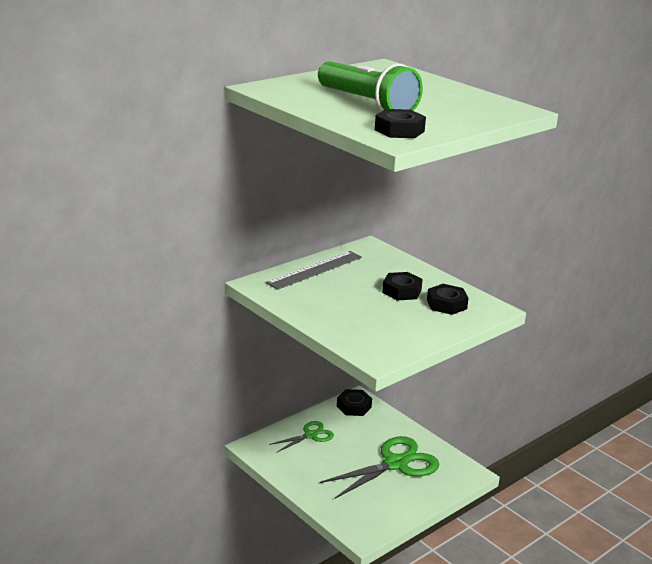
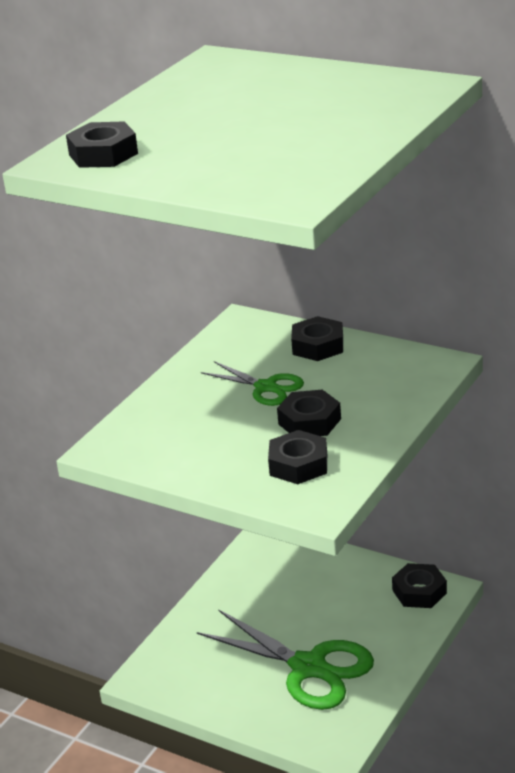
camera: 75 degrees right, 5 degrees up
grey ruler [266,251,362,290] -> black nut [291,316,343,361]
green scissors [269,421,334,453] -> green scissors moved to [201,361,304,406]
green flashlight [318,61,423,111] -> none

